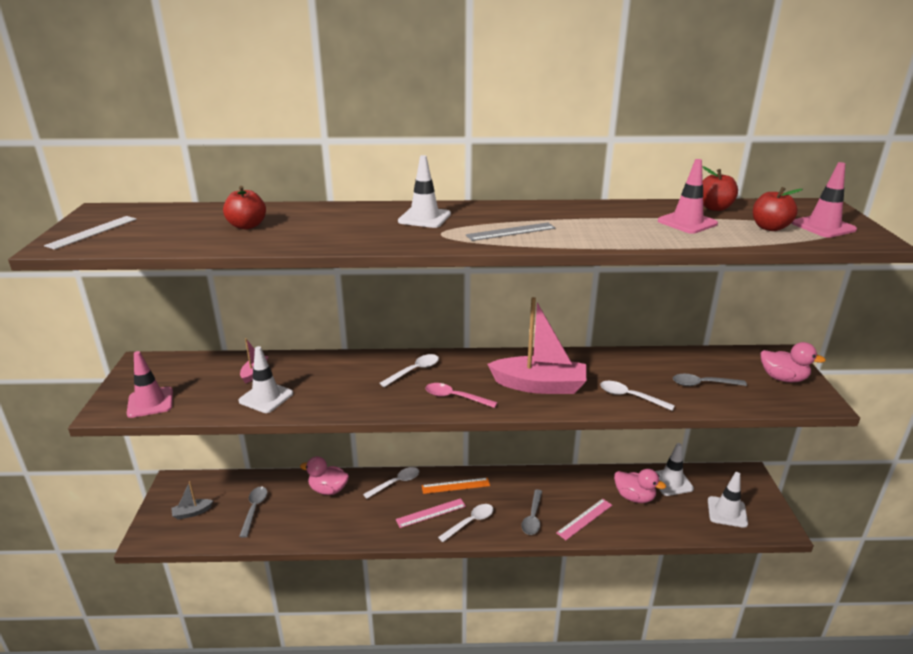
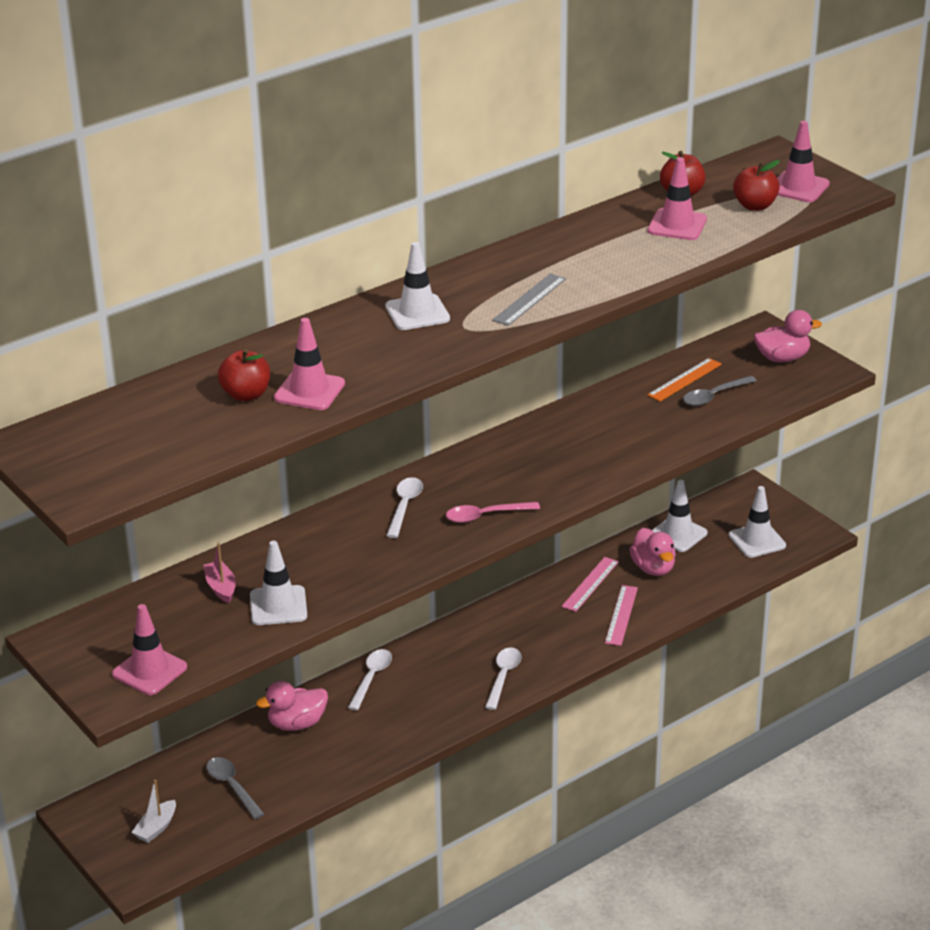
camera: 35 degrees left, 5 degrees up
white ruler [44,216,137,250] -> none
grey boat [171,481,213,519] -> white boat [132,780,176,843]
pink ruler [396,498,466,528] -> pink ruler moved to [561,557,619,612]
orange ruler [422,478,490,494] -> orange ruler moved to [647,358,722,401]
pink boat [487,297,586,394] -> none
grey spoon [521,489,543,535] -> none
white spoon [600,381,675,411] -> none
pink duck [614,469,666,503] -> pink duck turned 75 degrees clockwise [629,528,676,576]
none -> pink traffic cone [274,318,345,410]

